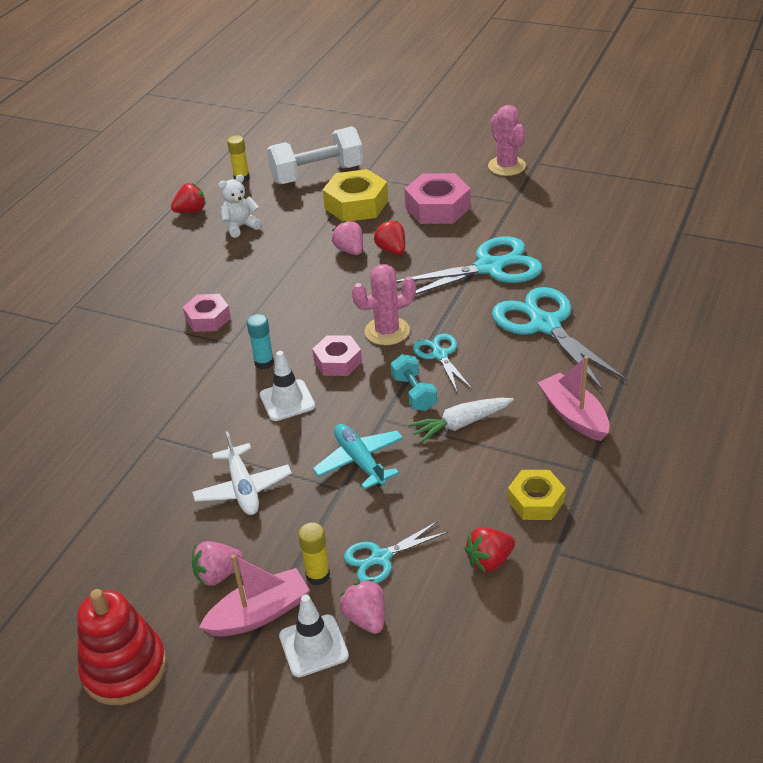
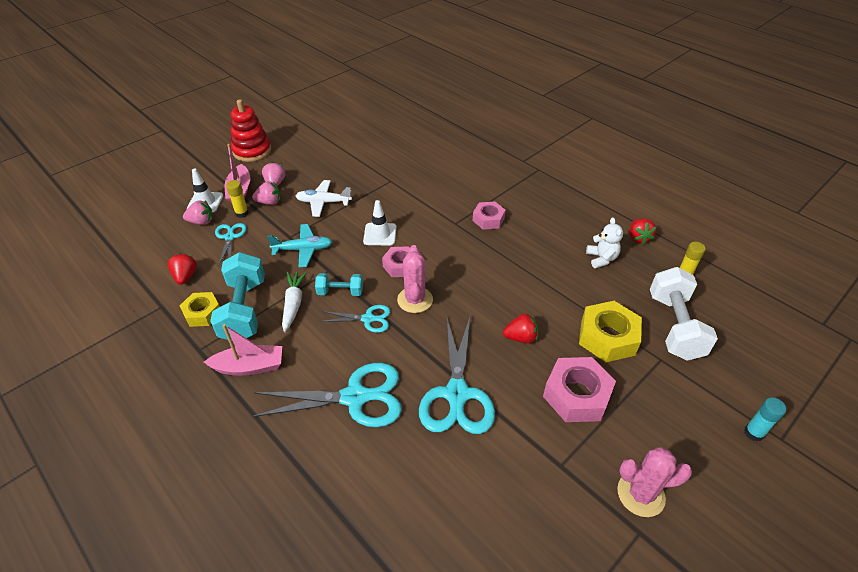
camera: 110 degrees right, 5 degrees up
turquoise glue stick [247,314,274,369] -> turquoise glue stick moved to [744,398,786,442]
pink strawberry [332,220,363,255] -> pink strawberry moved to [252,181,281,205]
none -> turquoise dumbbell [210,252,265,341]

